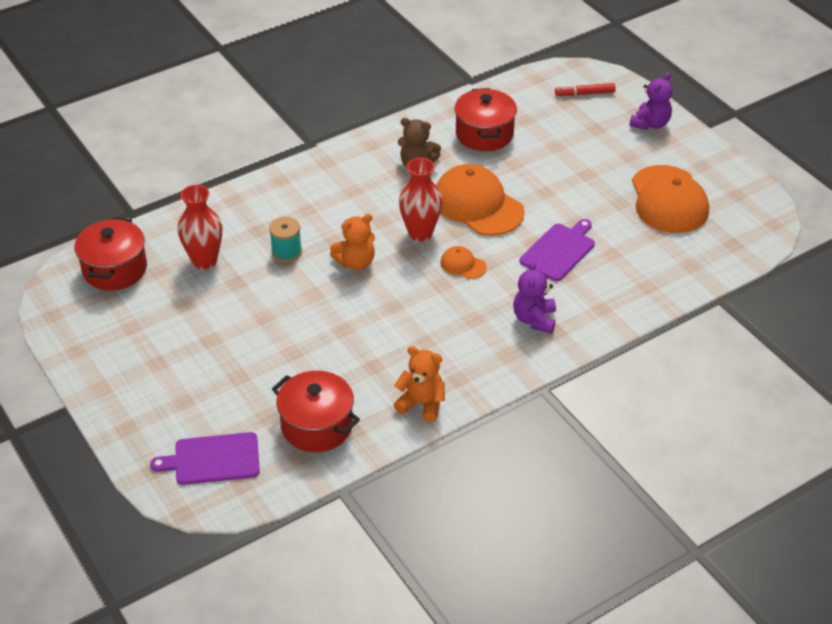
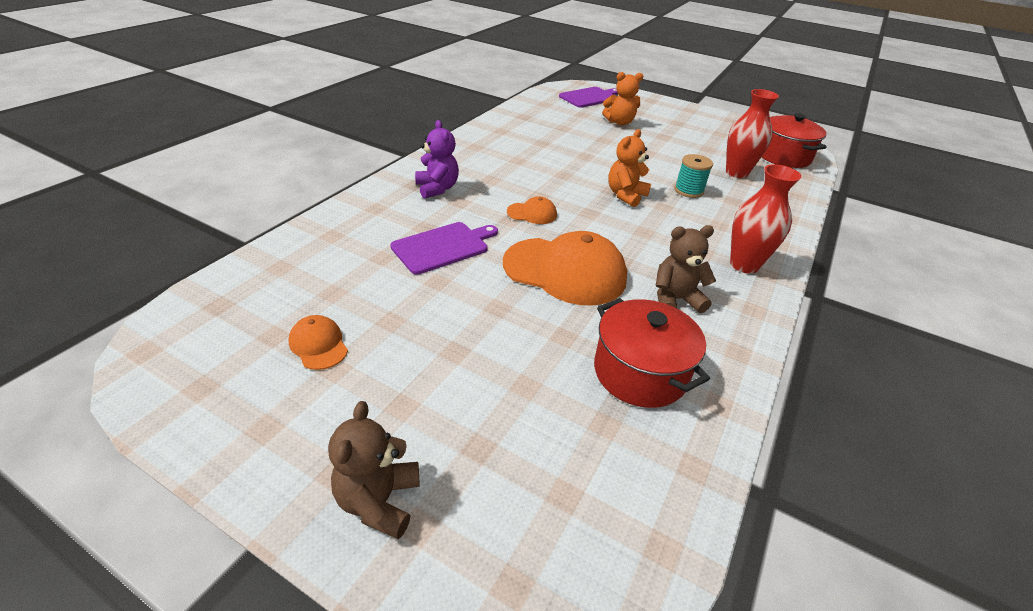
camera: 150 degrees right, 5 degrees down
red pot [272,371,360,452] -> none
orange teddy bear [394,346,445,423] -> orange teddy bear moved to [602,72,643,125]
red vase [399,158,443,242] -> red vase moved to [730,164,801,274]
purple cutting board [520,219,595,281] -> purple cutting board turned 135 degrees counterclockwise [390,222,498,275]
red marker [555,83,616,96] -> none
purple teddy bear [629,72,673,130] -> brown teddy bear [328,401,419,539]
orange cap [632,165,709,233] -> orange cap [288,315,348,370], size x0.46

